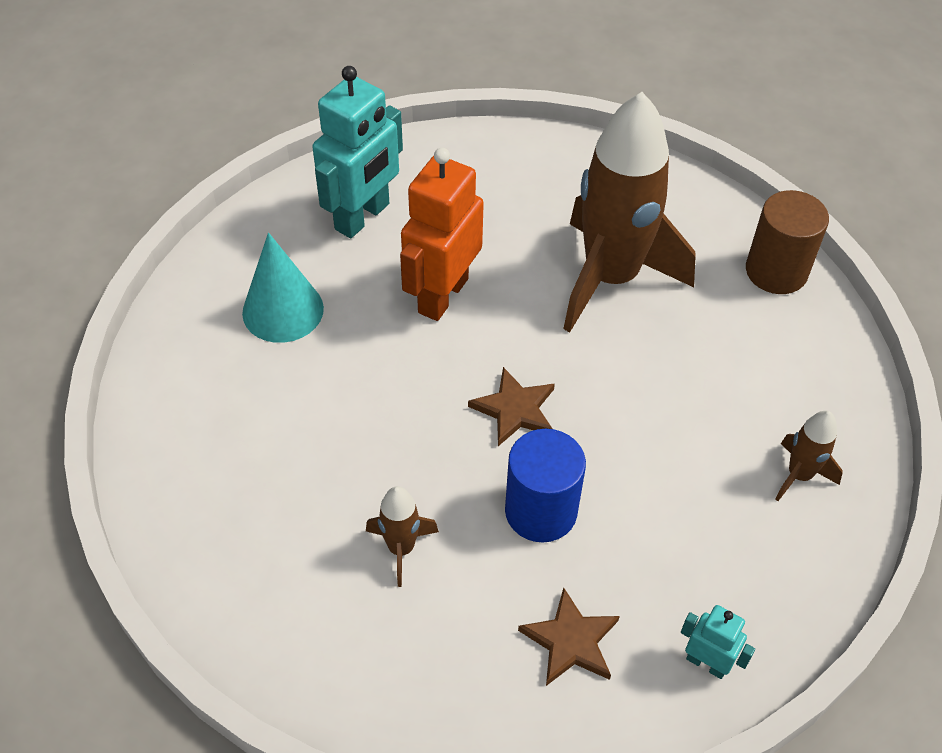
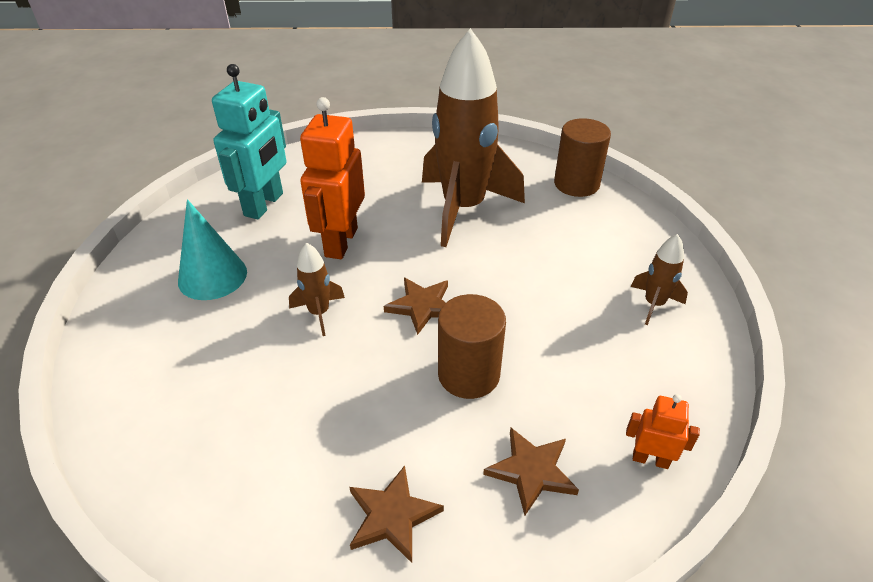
camera: 15 degrees left, 10 degrees down
brown rocket [366,486,439,587] -> brown rocket moved to [289,243,345,336]
blue cylinder [505,429,586,542] -> brown cylinder [438,294,506,399]
turquoise robot [681,605,755,679] -> orange robot [626,394,700,469]
none -> brown star [350,466,444,563]

